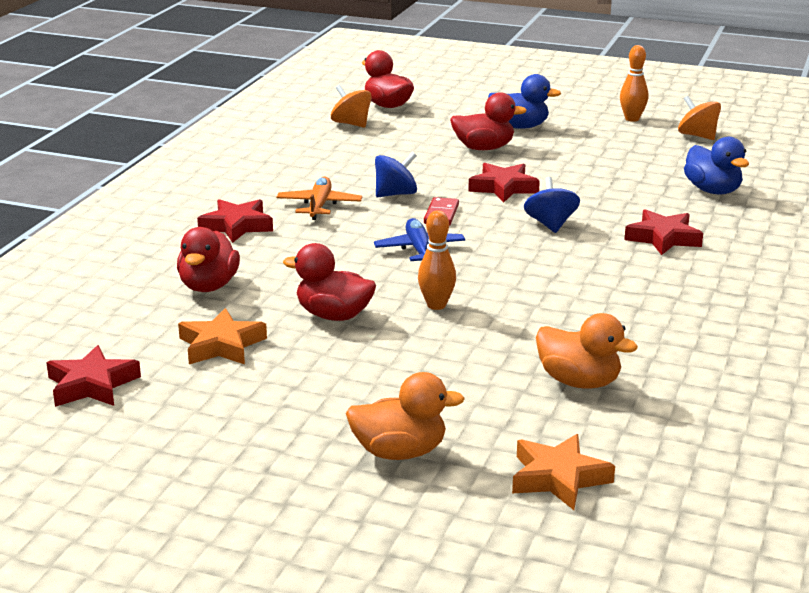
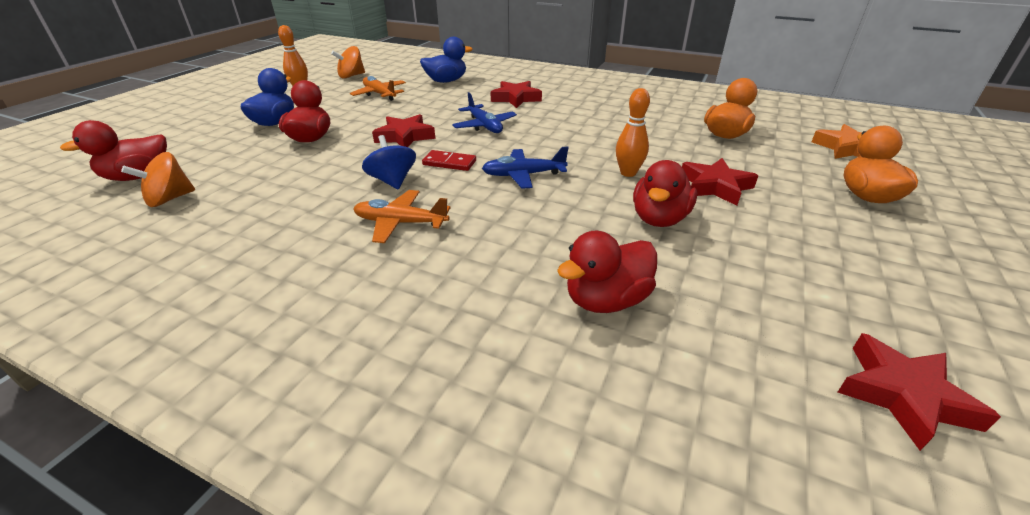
camera: 85 degrees left, 10 degrees up
red duck [177,227,240,292] -> red duck turned 135 degrees clockwise [557,231,657,313]
orange star [178,308,267,364] -> none
red star [197,199,273,243] -> red star moved to [682,158,758,206]
blue spinning top [524,177,580,233] -> blue plane [452,92,517,133]
none -> orange plane [350,76,406,101]

